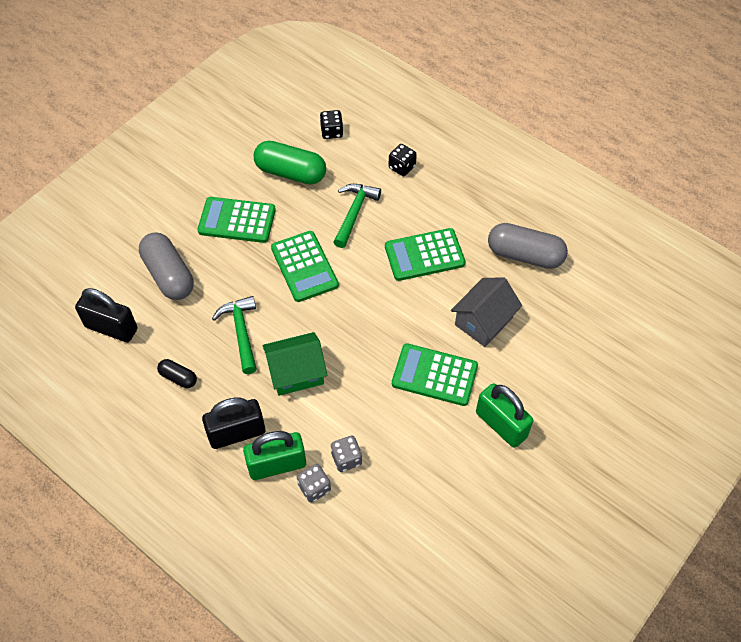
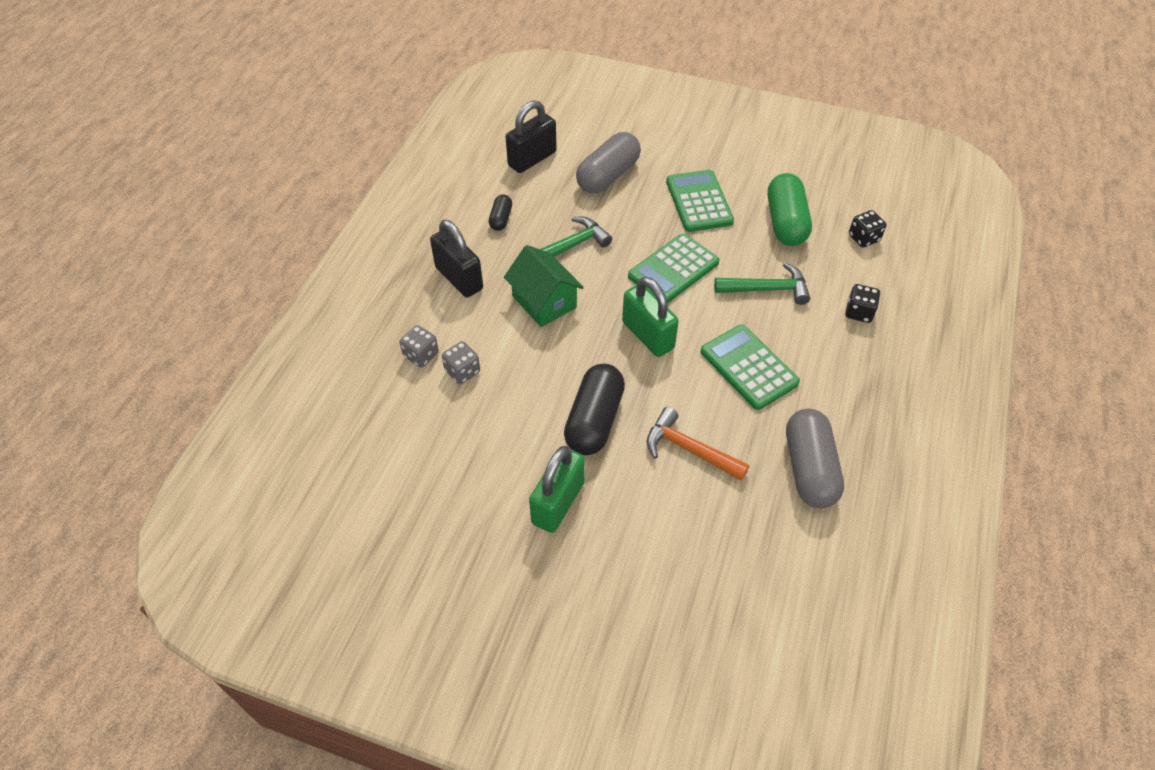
camera: 70 degrees right, 5 degrees down
black padlock [75,288,137,342] -> black padlock turned 45 degrees clockwise [506,100,557,173]
green padlock [243,431,306,480] -> green padlock moved to [622,276,679,357]
green calculator [392,343,478,406] -> black capsule [564,364,625,455]
grey house [451,278,522,347] -> orange hammer [647,407,749,481]

